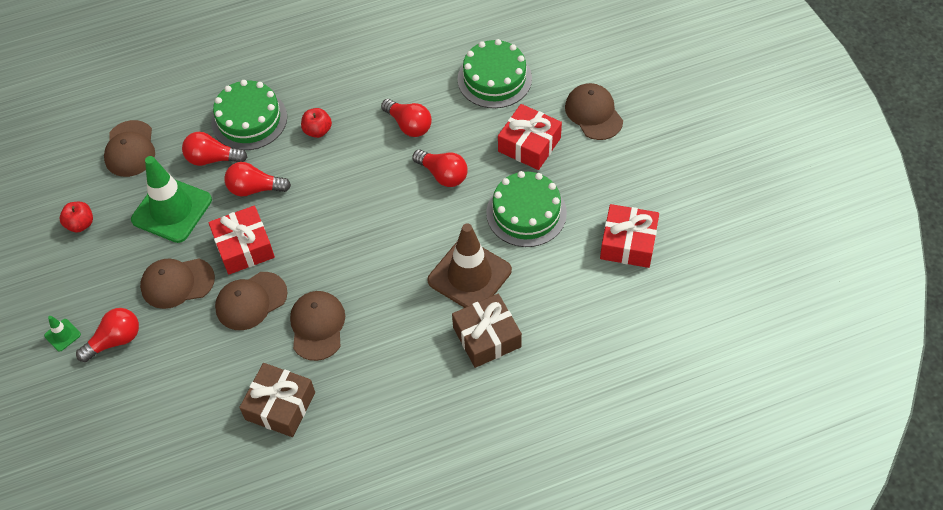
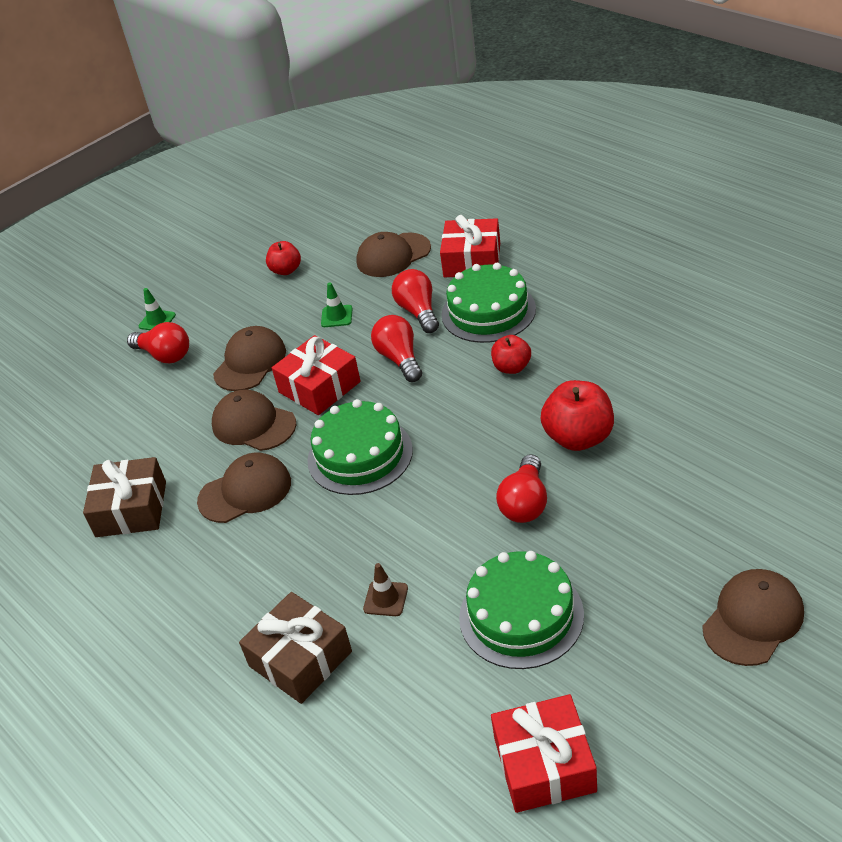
camera: 70 degrees right, 15 degrees down
green traffic cone [131,156,212,243] -> green traffic cone [321,282,353,327], size x0.42
brown cap [140,258,215,309] -> brown cap turned 60 degrees clockwise [213,326,286,391]
red light bulb [381,99,432,137] -> red apple [541,380,614,451]
brown traffic cone [427,223,512,308] -> brown traffic cone [363,563,408,616], size x0.42
green cake [457,39,532,108] -> green cake moved to [307,399,413,495]
red gift [498,104,562,170] -> red gift moved to [440,215,500,277]

